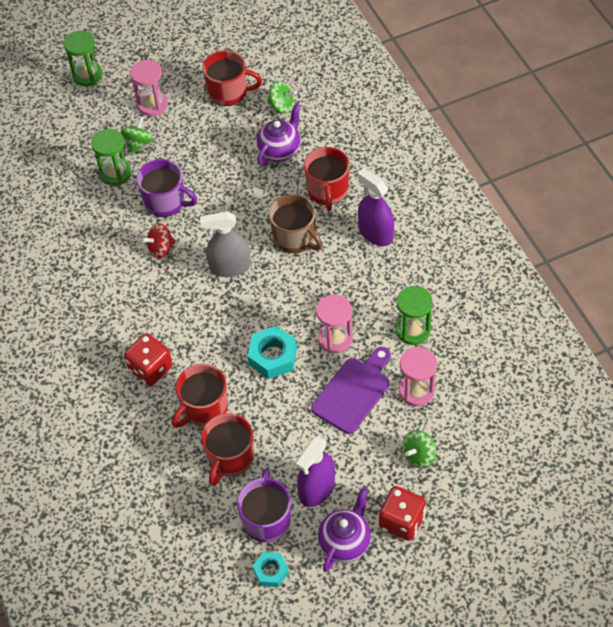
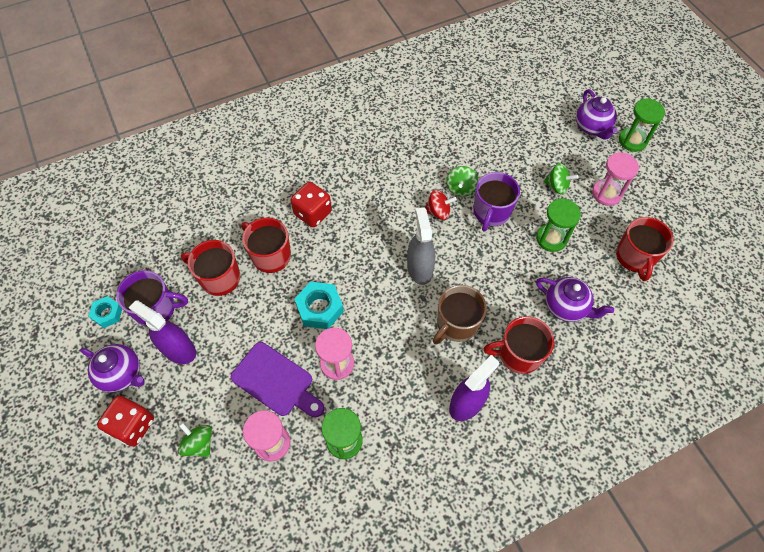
camera: 85 degrees right, 5 degrees up
green hourglass [91,129,131,186] -> green hourglass moved to [536,198,581,252]
red spinning top [141,223,176,258] -> red spinning top turned 120 degrees clockwise [425,190,457,220]
green spinning top [267,81,297,114] -> green spinning top moved to [446,166,478,197]
none -> purple teapot [576,89,617,140]

